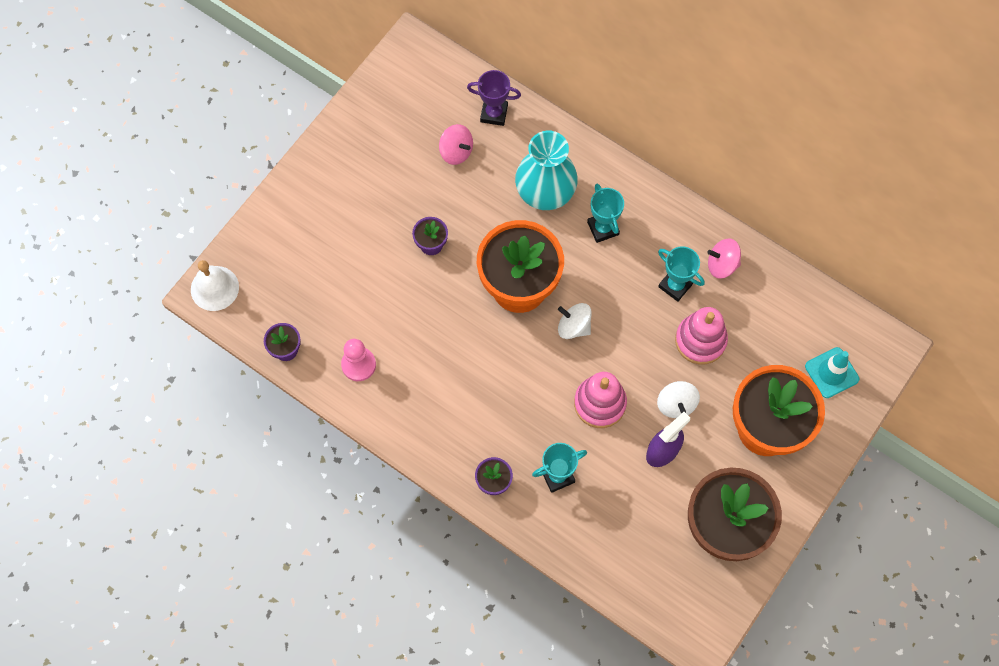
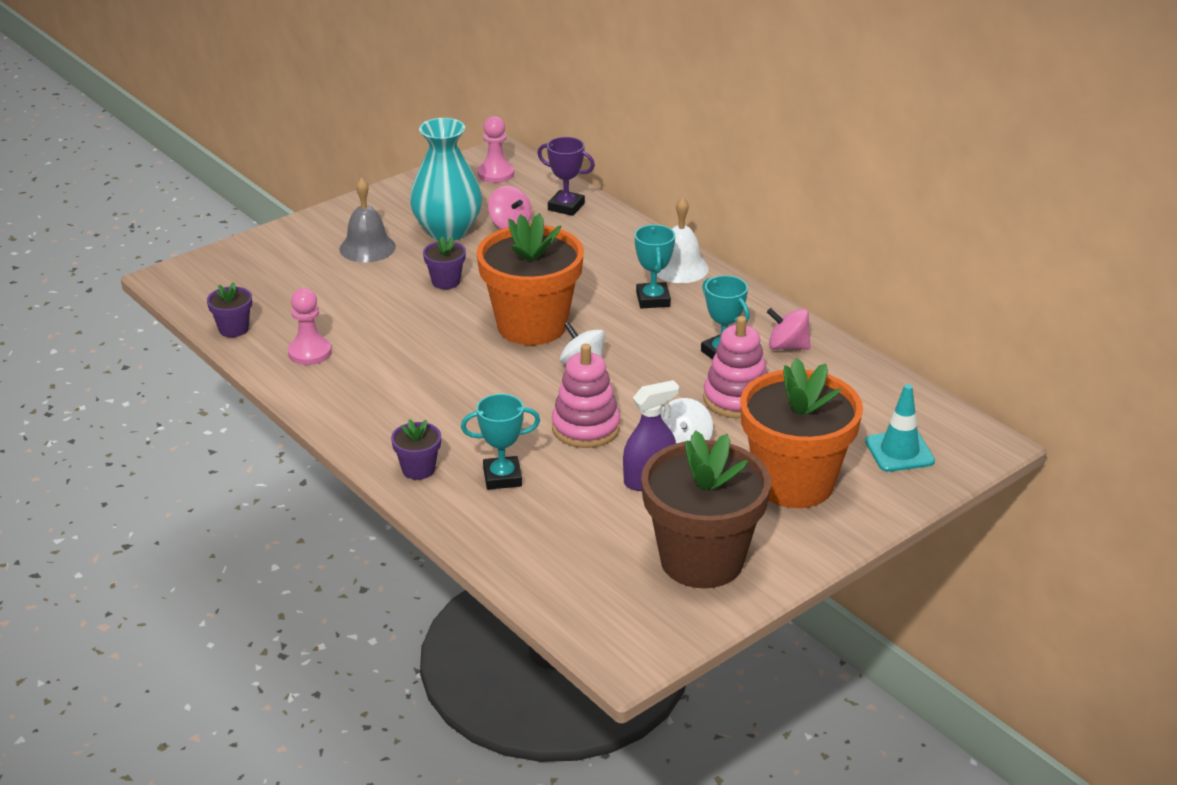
camera: 15 degrees right, 35 degrees down
white bell [191,260,239,311] -> white bell moved to [657,197,709,283]
turquoise vase [515,131,578,210] -> turquoise vase moved to [410,118,482,241]
none -> grey bell [339,178,396,263]
none -> pink pawn [478,116,514,183]

